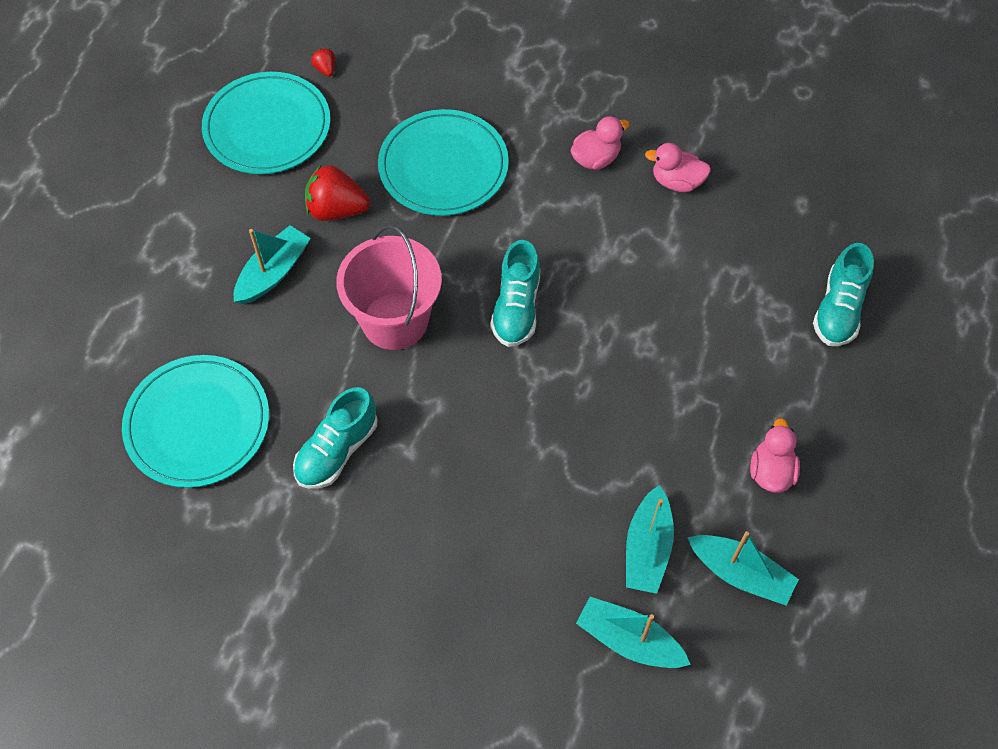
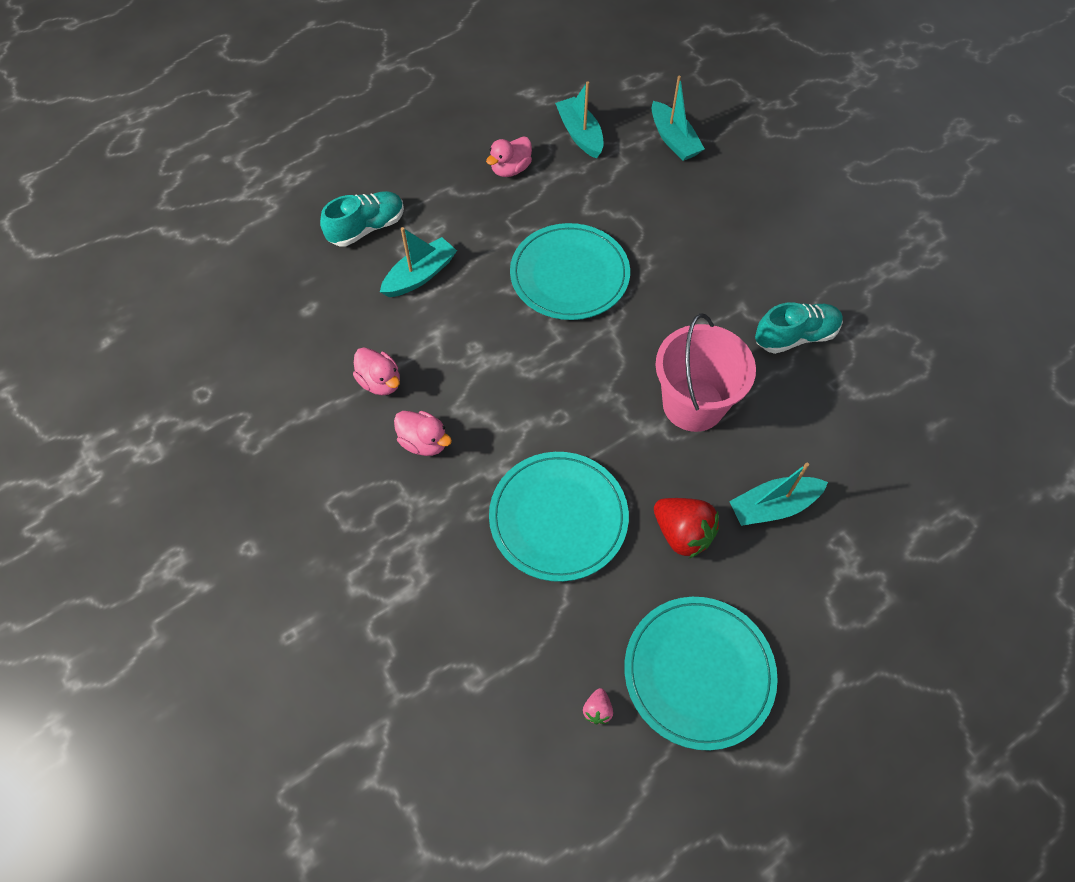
camera: 145 degrees left, 0 degrees up
turquoise plate [122,355,269,488] -> turquoise plate moved to [510,223,630,320]
red strawberry [311,48,335,77] -> pink strawberry [583,688,613,724]
turquoise shoe [490,240,540,347] -> none
pink duck [571,116,630,170] -> pink duck turned 150 degrees counterclockwise [394,411,452,456]
turquoise boat [626,485,674,594] -> turquoise boat moved to [380,227,457,297]

